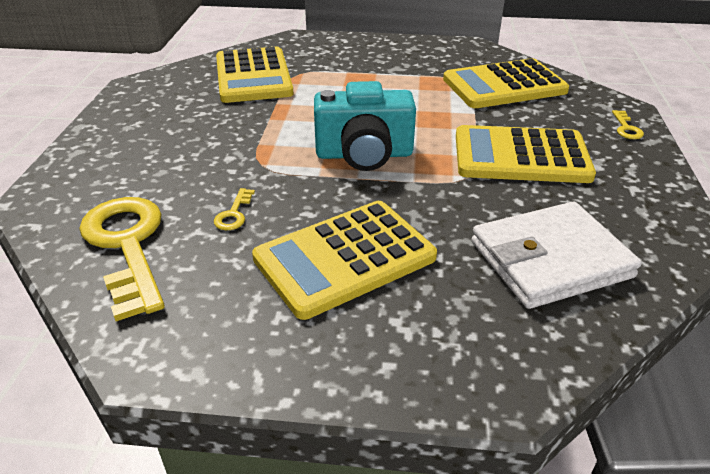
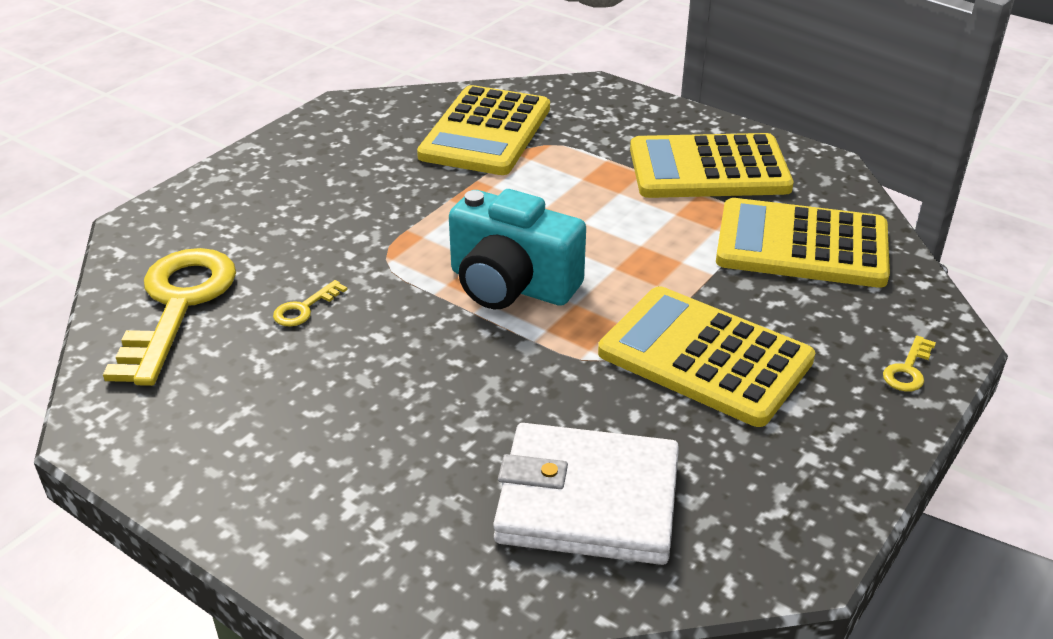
camera: 30 degrees right, 0 degrees up
yellow calculator [252,201,437,320] -> yellow calculator moved to [630,133,794,198]

